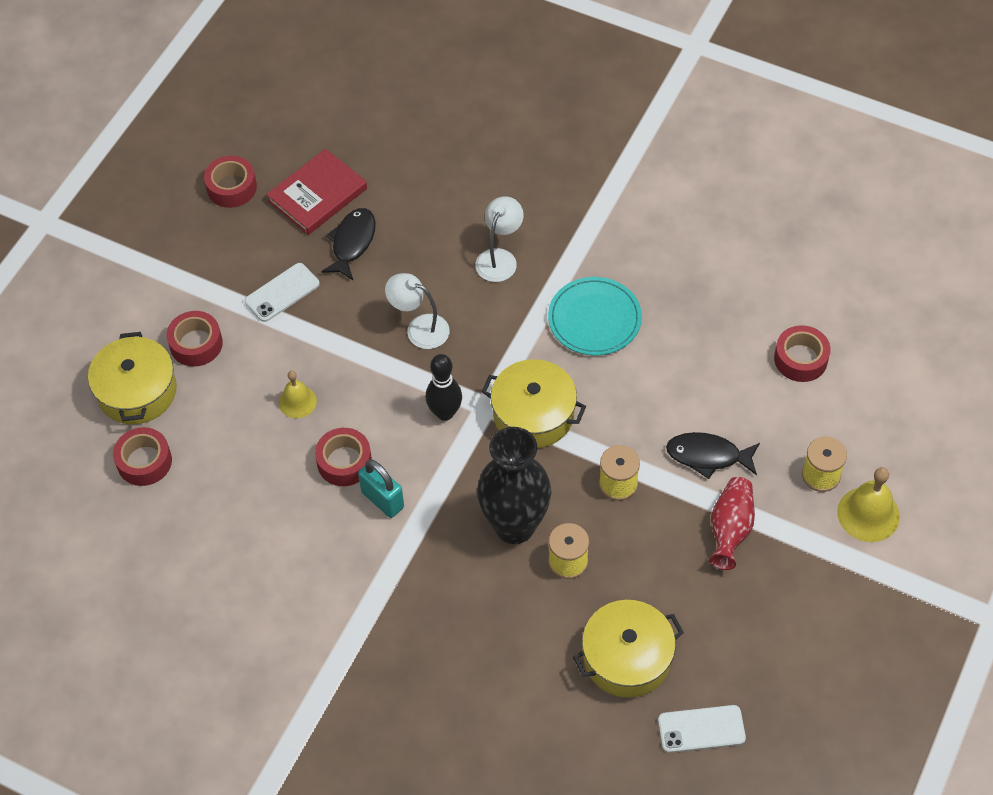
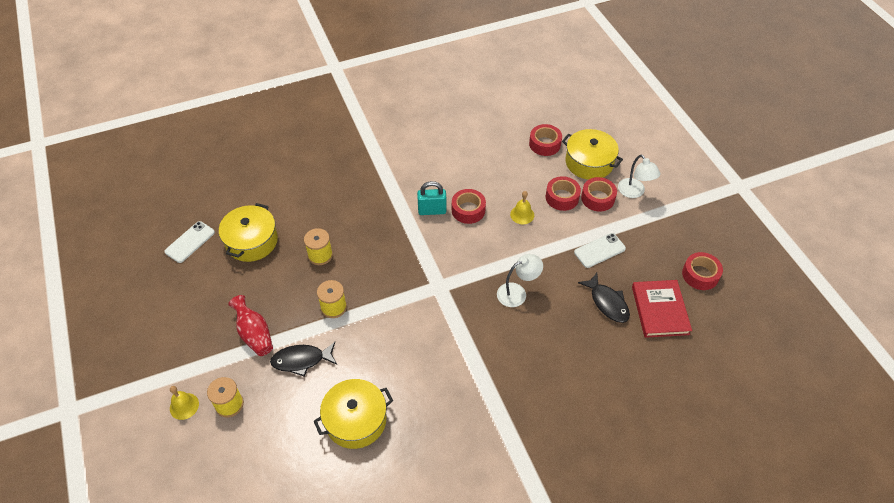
camera: 130 degrees right, 5 degrees down
white phone [245,263,320,322] -> white phone turned 60 degrees clockwise [574,233,626,268]
black bowling pin [426,354,462,421] -> none
white lamp [475,196,524,282] -> white lamp moved to [618,154,660,198]
black vase [477,427,551,544] -> none
yellow pot [482,359,586,448] -> yellow pot moved to [314,379,393,449]
turquoise plate [548,277,642,355] -> none
black fish [666,432,760,479] -> black fish turned 150 degrees counterclockwise [270,342,337,377]
red tape [774,325,831,382] -> red tape moved to [546,176,581,211]
yellow bell [837,467,900,542] -> yellow bell [170,386,199,420], size x0.64

